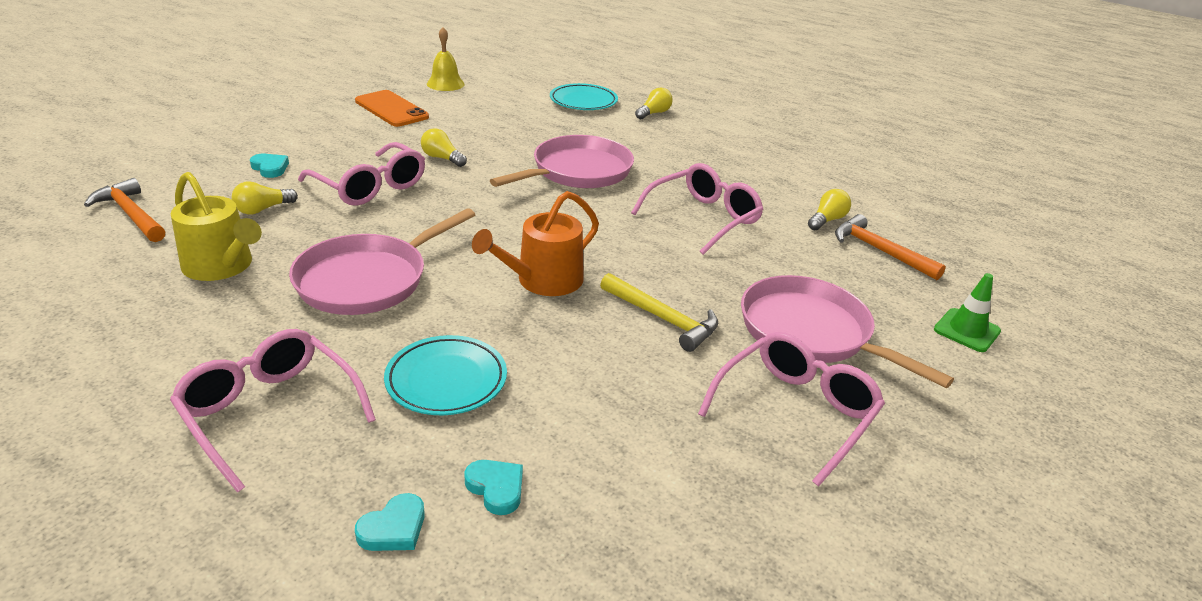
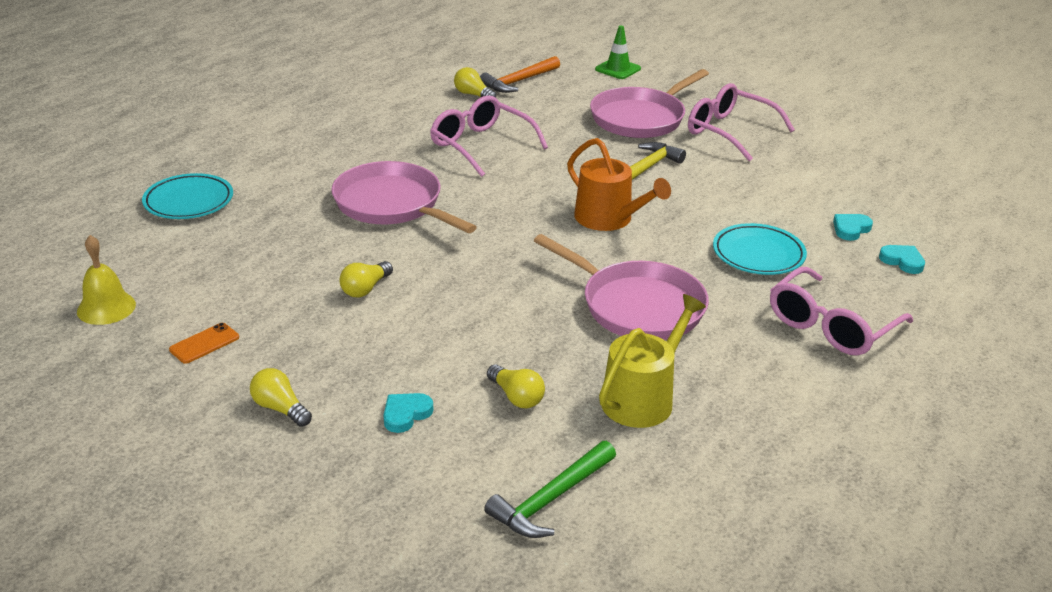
camera: 90 degrees left, 0 degrees up
orange hammer [84,178,165,242] -> green hammer [484,441,616,538]
pink glasses [298,142,425,206] -> none
orange phone [355,90,429,127] -> orange phone [169,323,239,364], size x0.55
yellow light bulb [635,88,673,119] -> yellow light bulb moved to [250,368,312,427]

